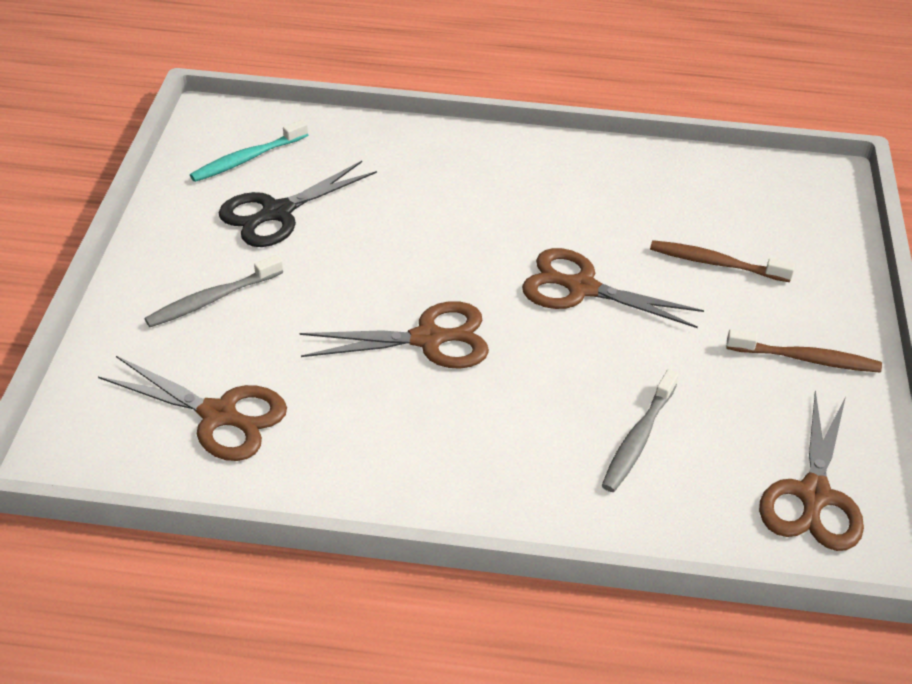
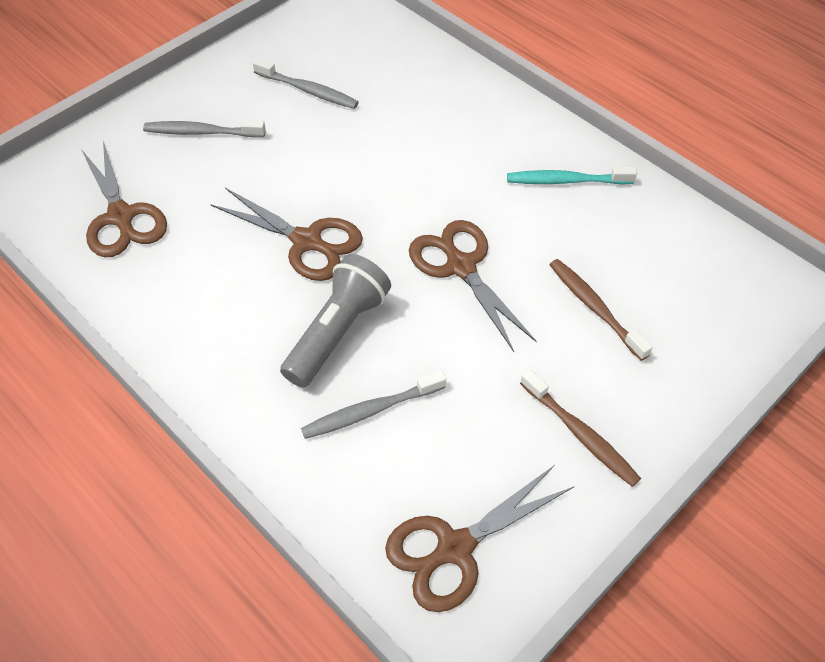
camera: 40 degrees right, 10 degrees up
turquoise toothbrush [190,120,308,182] -> turquoise toothbrush moved to [507,167,637,185]
black scissors [219,161,377,247] -> grey toothbrush [252,58,359,109]
none -> grey flashlight [280,254,391,388]

